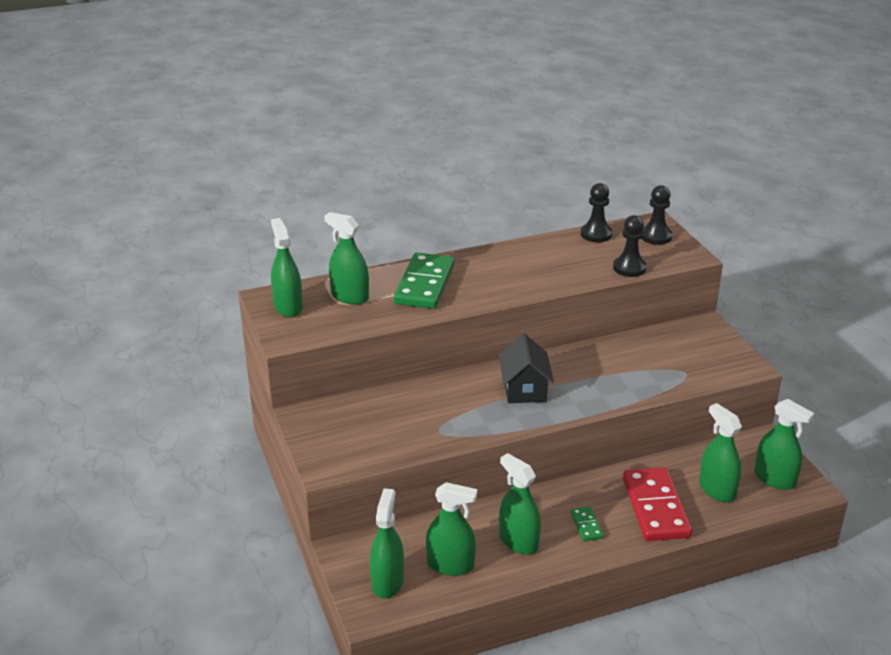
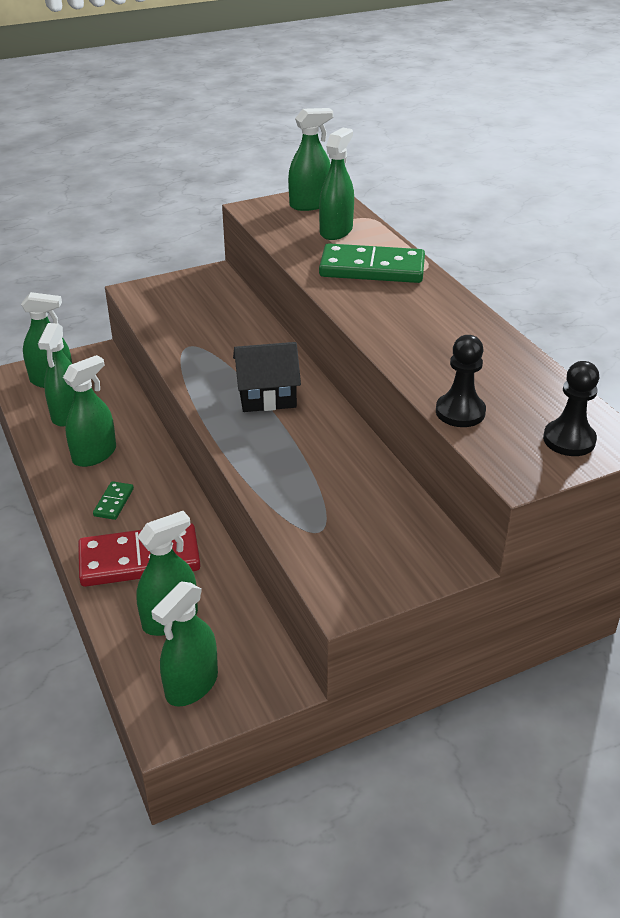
camera: 85 degrees right, 5 degrees up
green domino [571,506,604,541] -> green domino turned 60 degrees counterclockwise [93,481,134,520]
black pawn [581,183,613,242] -> none

